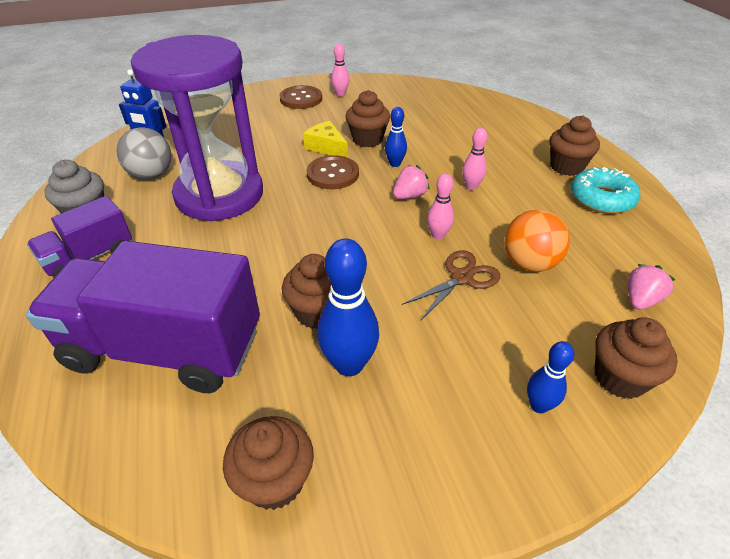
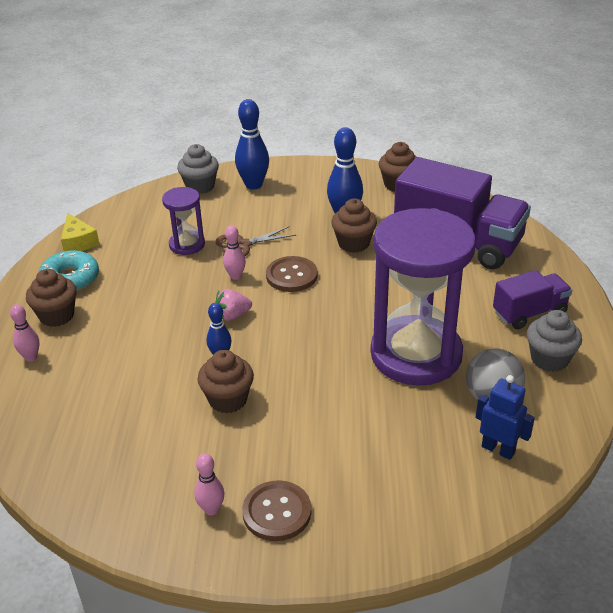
camera: 160 degrees left, 5 degrees down
yellow cheese [303,121,348,158] -> yellow cheese moved to [61,213,99,251]
brown button [306,155,359,189] -> brown button moved to [266,256,318,292]
pink bowling pin [462,128,488,190] -> pink bowling pin moved to [10,304,40,361]
orange ball [504,210,570,272] -> purple hourglass [162,187,205,255]
blue bowling pin [527,341,574,413] -> blue bowling pin [235,99,269,190], size x1.75
brown cupcake [595,317,678,399] -> grey cupcake [177,144,219,194]
pink strawberry [628,264,676,310] -> none

